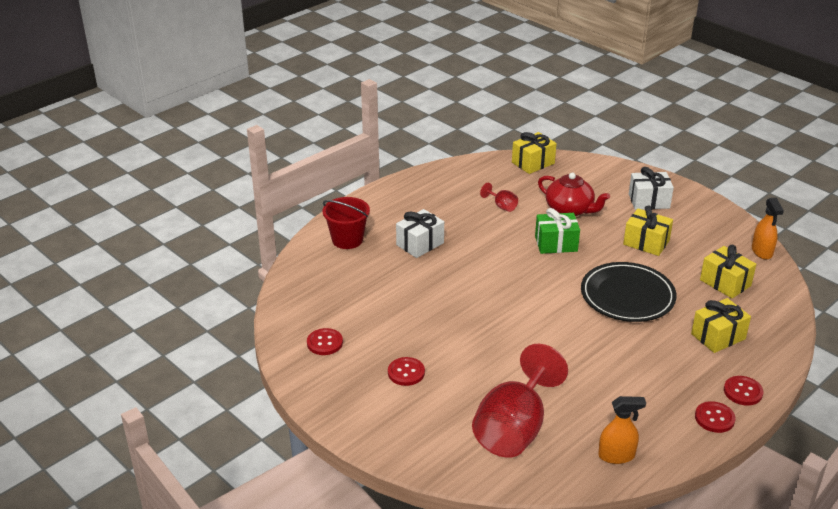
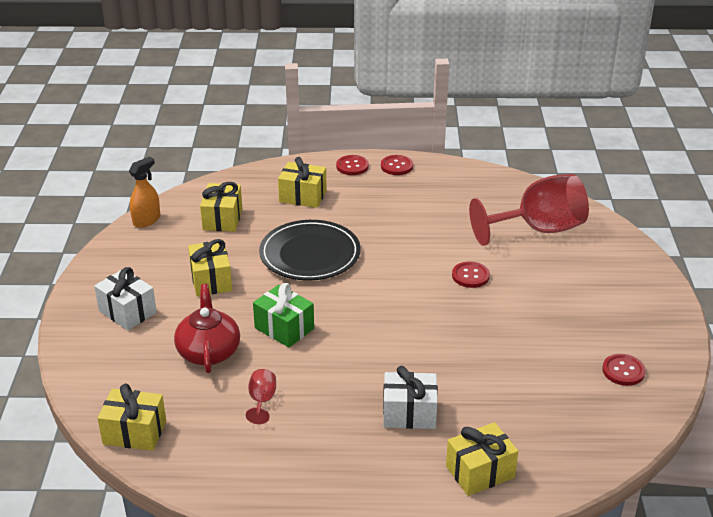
camera: 135 degrees left, 0 degrees up
red bucket [323,197,370,249] -> yellow gift [446,422,518,496]
red button [388,357,425,386] -> red button moved to [452,261,490,288]
orange spray bottle [598,396,646,464] -> none

